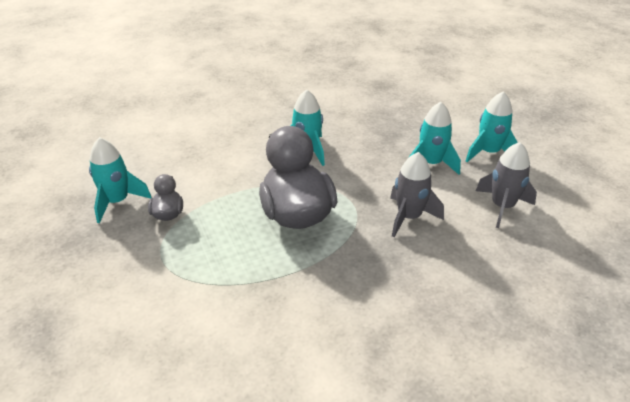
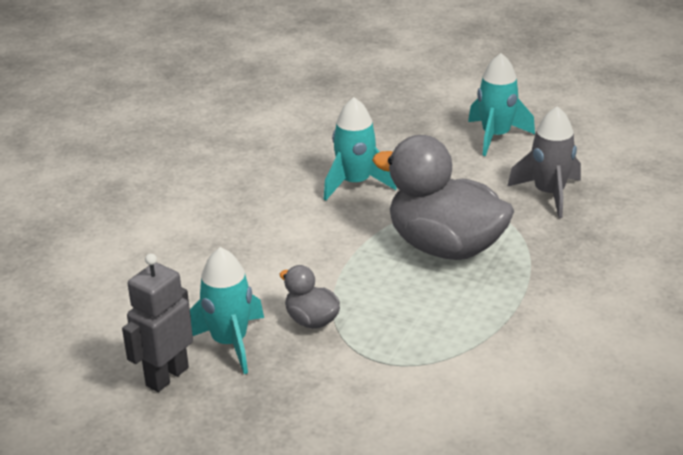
camera: 40 degrees left, 5 degrees down
turquoise rocket [466,91,518,162] -> none
grey rocket [476,142,537,228] -> none
none -> grey robot [122,254,193,392]

